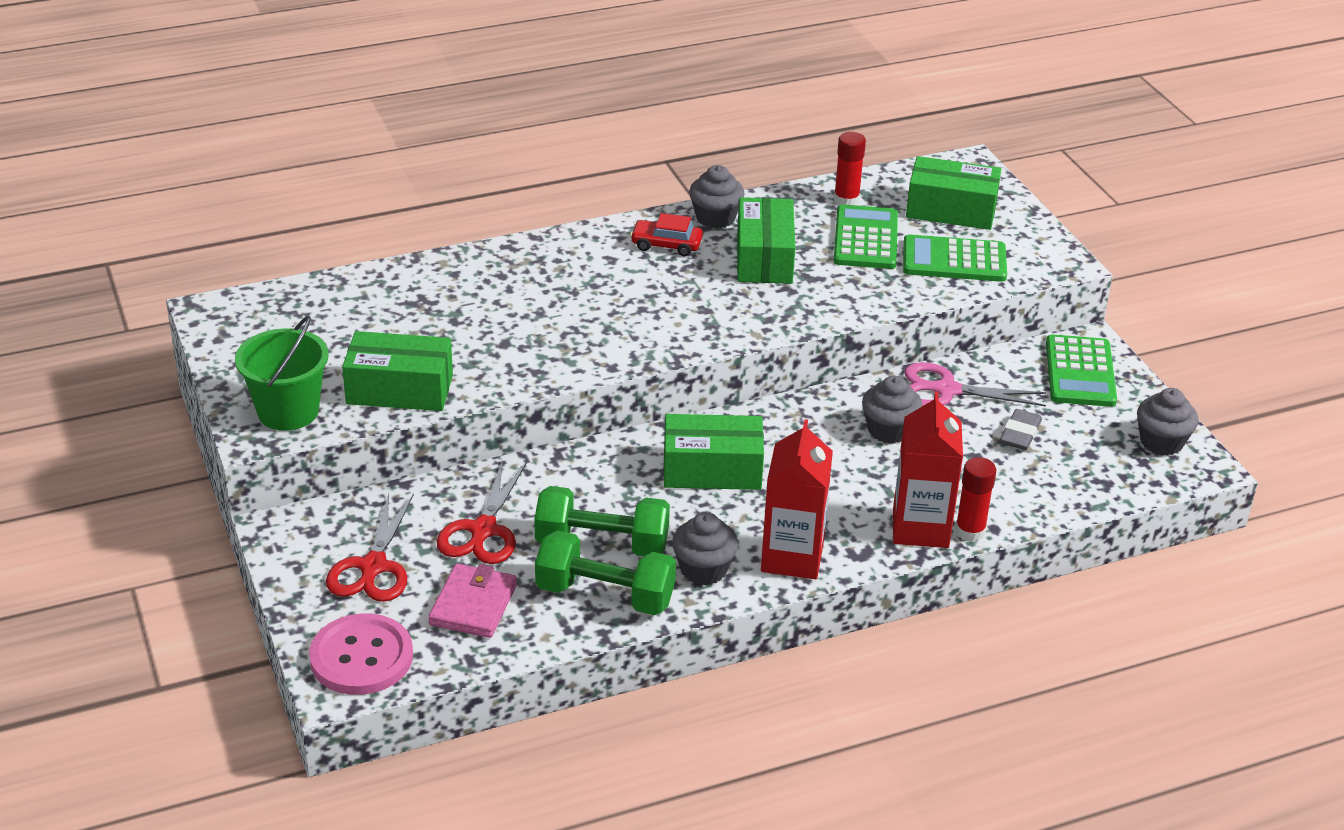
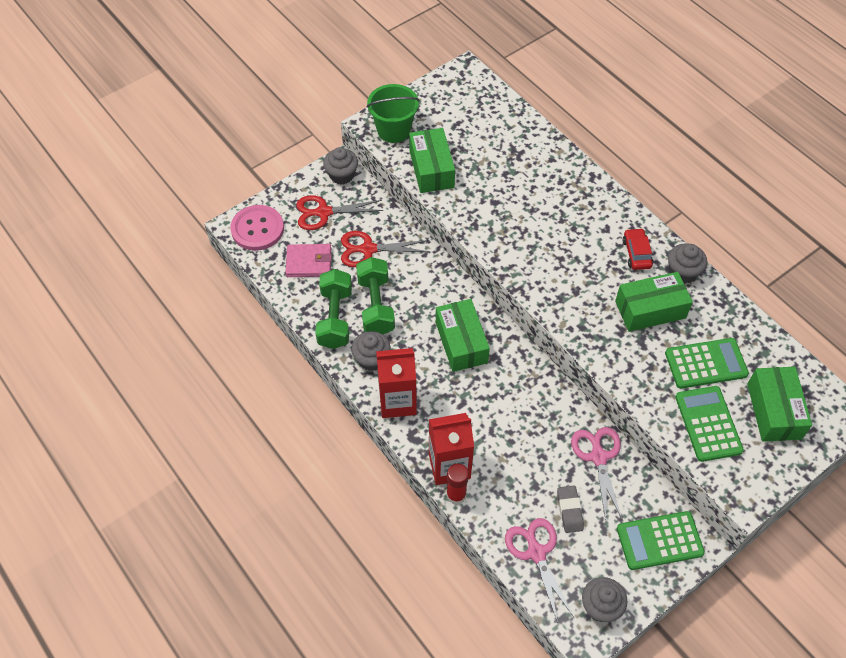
camera: 75 degrees right, 20 degrees up
red glue stick [834,132,866,205] -> none
grey cupcake [862,376,923,443] -> grey cupcake moved to [323,147,358,184]
grey eraser [1000,409,1042,450] -> grey eraser turned 75 degrees clockwise [557,486,584,533]
none -> pink scissors [505,518,574,623]

